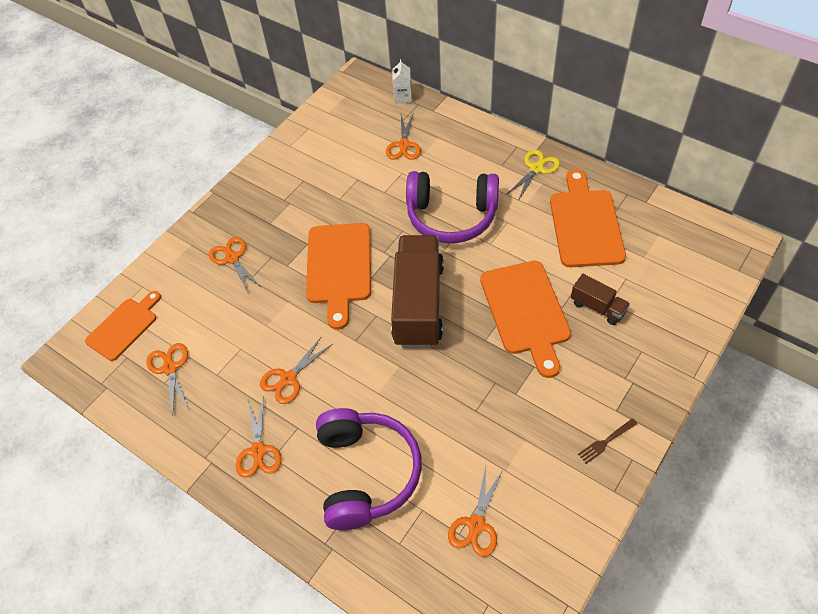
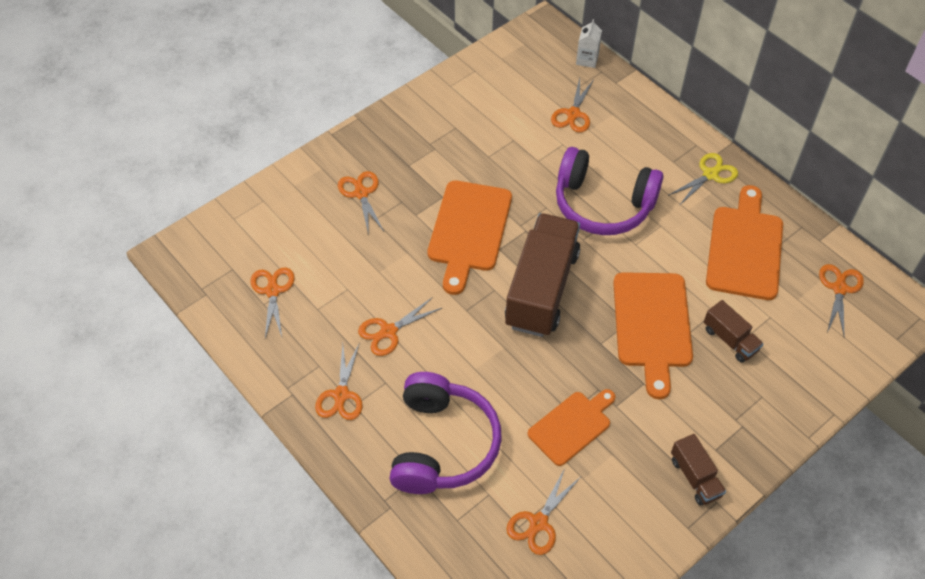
camera: 10 degrees right, 0 degrees up
orange cutting board [85,291,161,361] -> orange cutting board moved to [528,389,615,466]
brown fork [578,418,637,464] -> brown truck [671,434,726,506]
none -> orange scissors [819,264,864,335]

